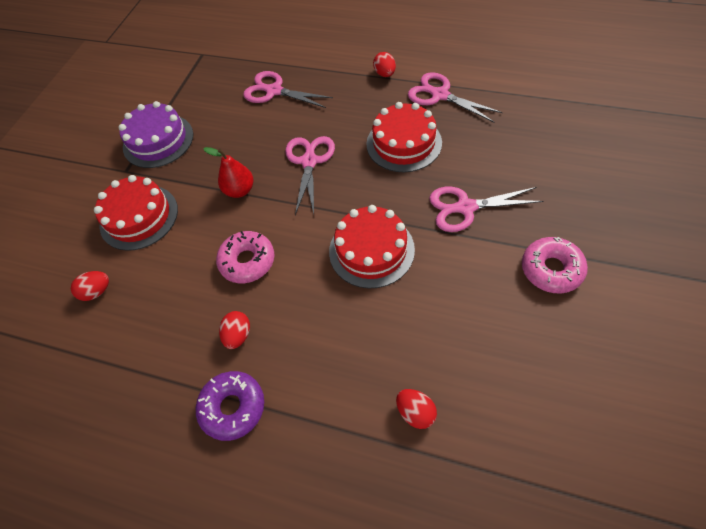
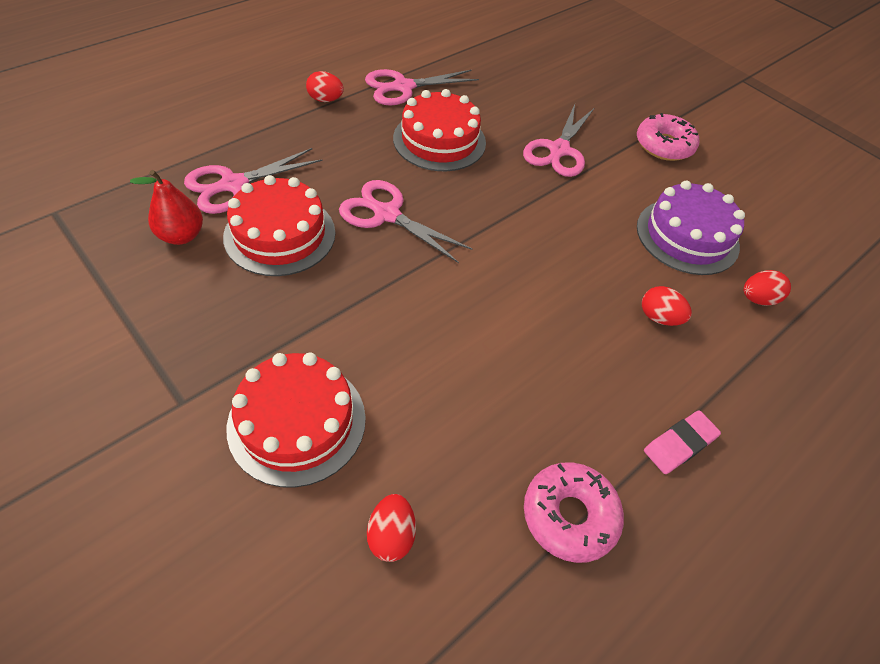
camera: 70 degrees left, 5 degrees down
purple cake [118,101,193,168] -> purple cake moved to [637,181,745,275]
purple donut [196,371,264,441] -> pink eraser [644,410,721,474]
red pear [203,147,254,198] -> red pear moved to [130,170,203,245]
pink donut [216,231,275,283] -> pink donut moved to [524,462,624,563]
red egg [219,311,250,349] -> red egg moved to [642,286,692,326]
red cake [329,205,415,288] -> red cake moved to [223,175,335,276]

